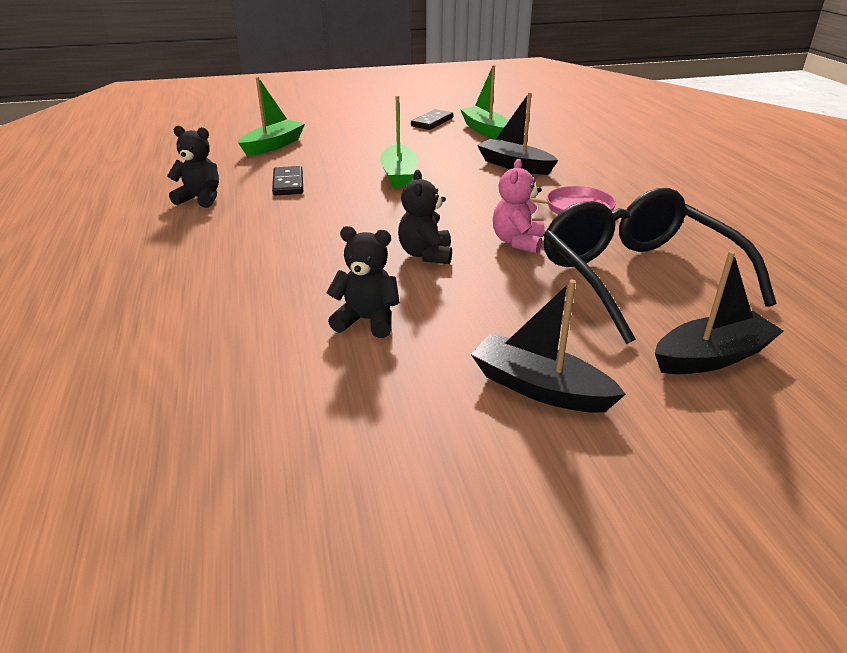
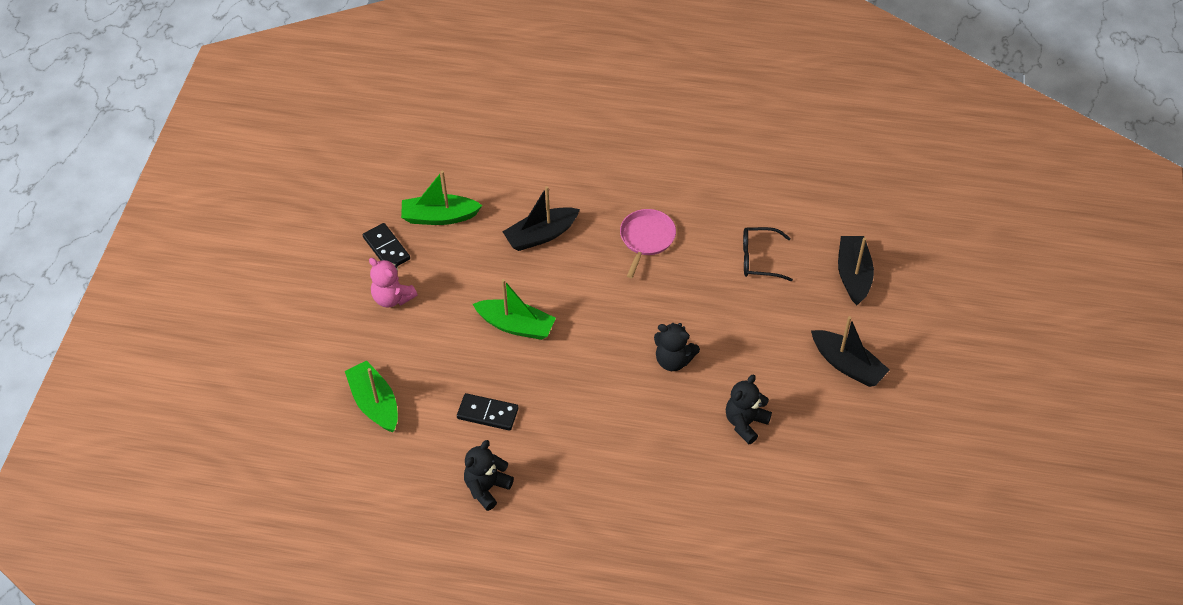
camera: 65 degrees left, 20 degrees up
black boat [471,280,626,413] -> black boat turned 105 degrees counterclockwise [811,316,890,387]
pink teddy bear [493,159,545,253] -> pink teddy bear moved to [369,258,418,308]
black glasses [544,188,776,344] -> black glasses [743,227,793,281], size x0.47

